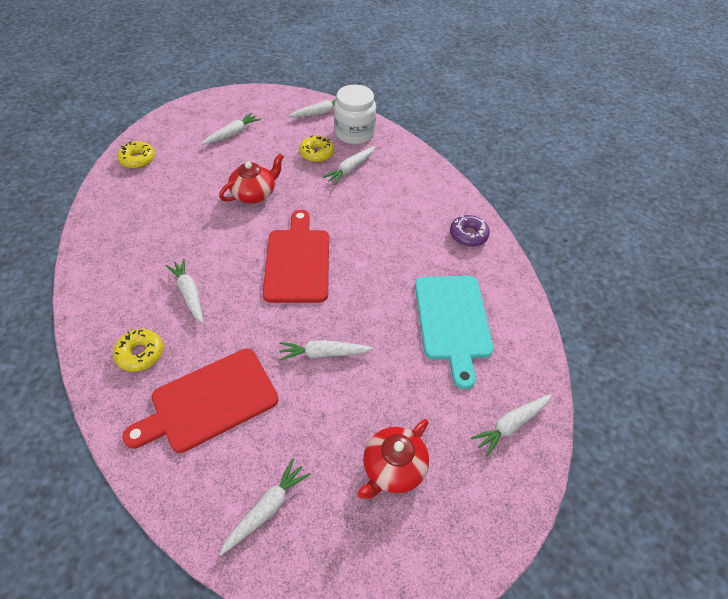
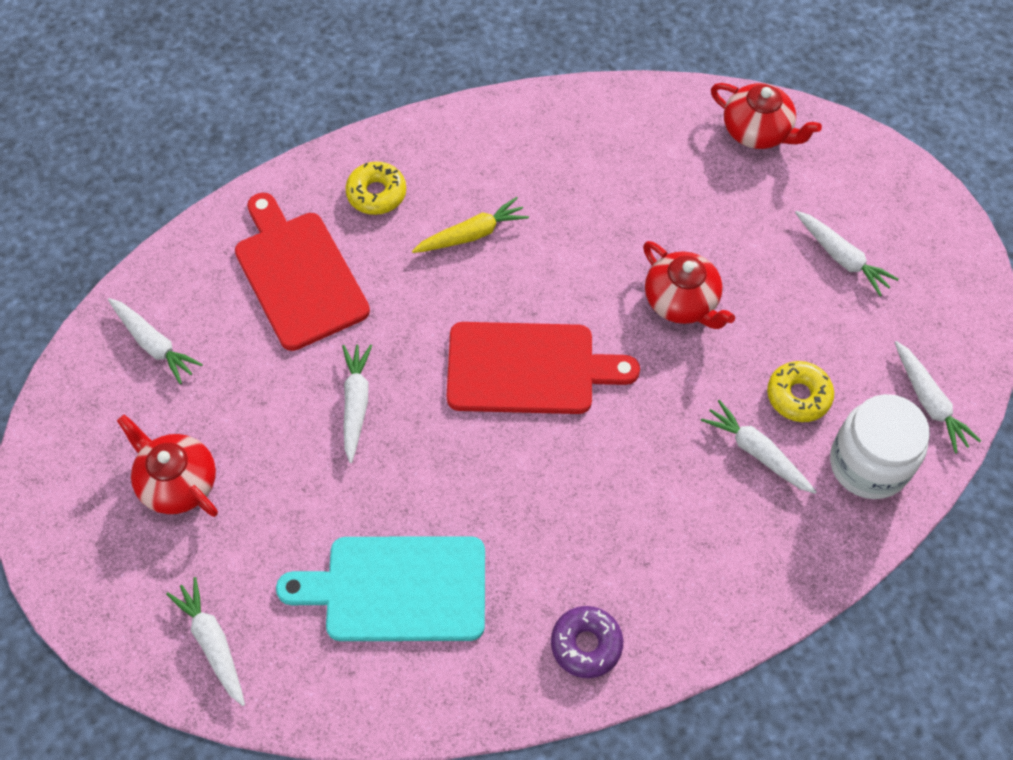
camera: 95 degrees right, 10 degrees up
yellow donut [117,141,155,169] -> red teapot [711,83,822,149]
white carrot [165,258,203,323] -> yellow carrot [412,197,529,253]

